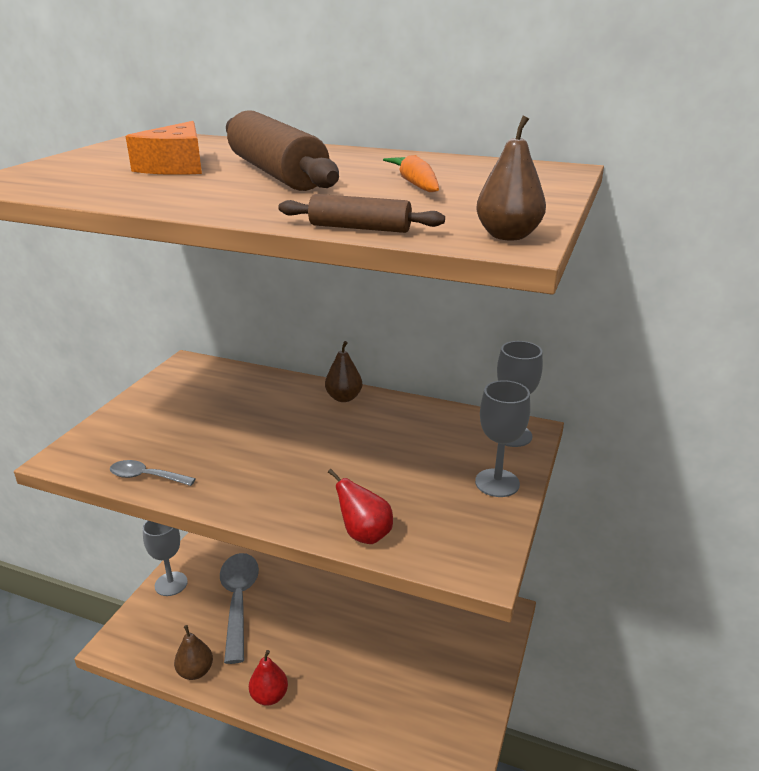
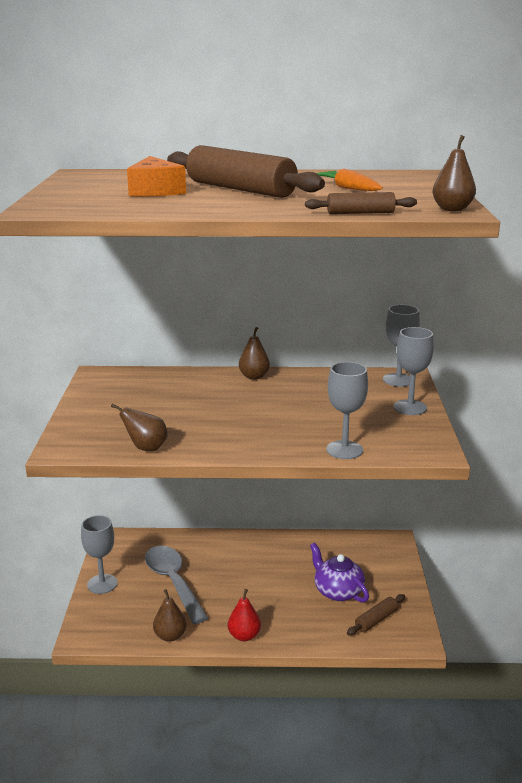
camera: 20 degrees left, 5 degrees down
grey spoon [110,460,196,486] -> brown pear [111,403,168,451]
red pear [328,469,393,544] -> grey goblet [326,362,368,459]
none -> purple teapot [310,543,369,602]
none -> brown rolling pin [347,594,405,636]

